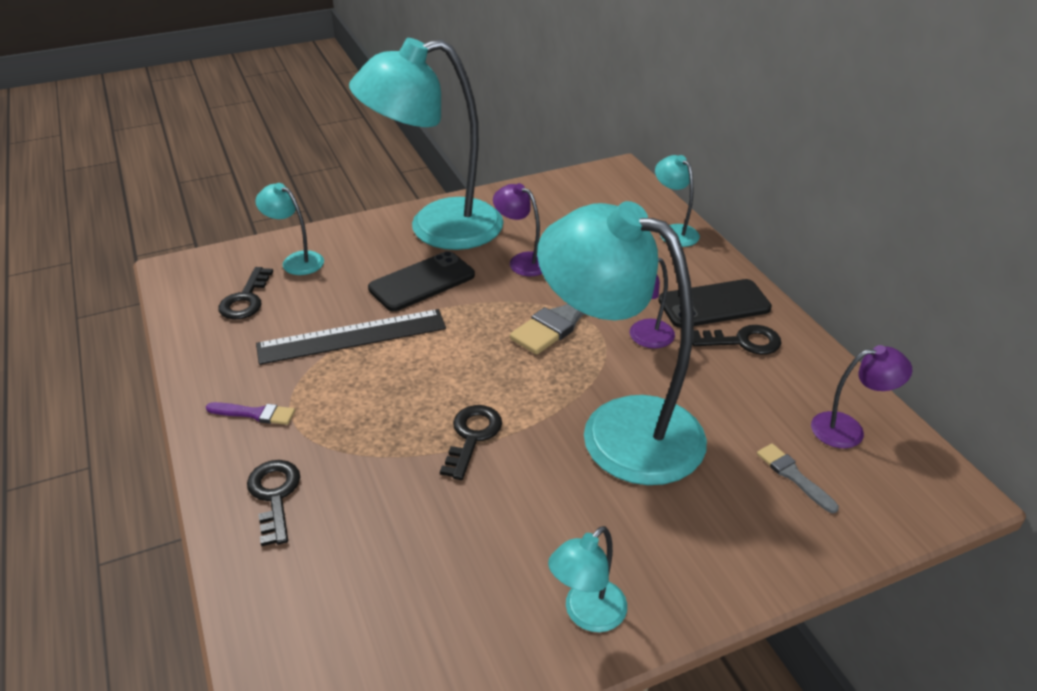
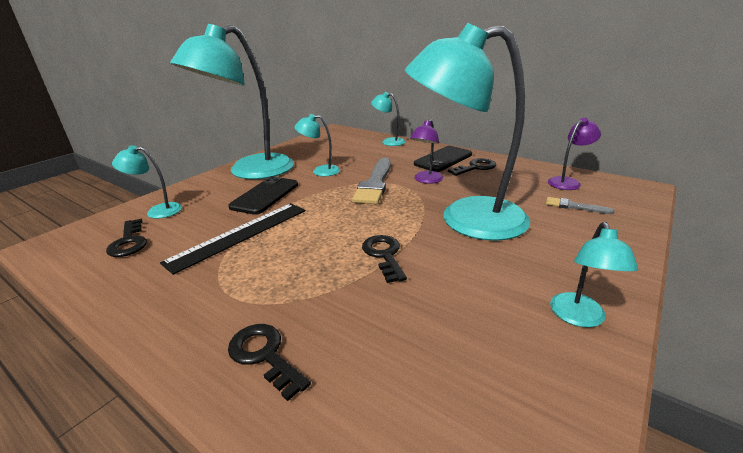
camera: 30 degrees left, 10 degrees down
purple brush [206,402,295,425] -> none
purple lamp [493,183,542,276] -> turquoise lamp [295,114,340,176]

